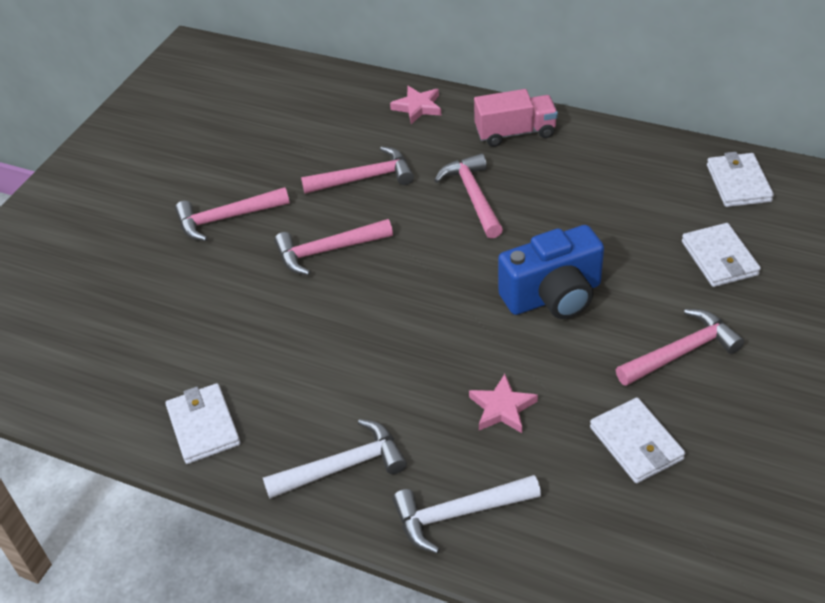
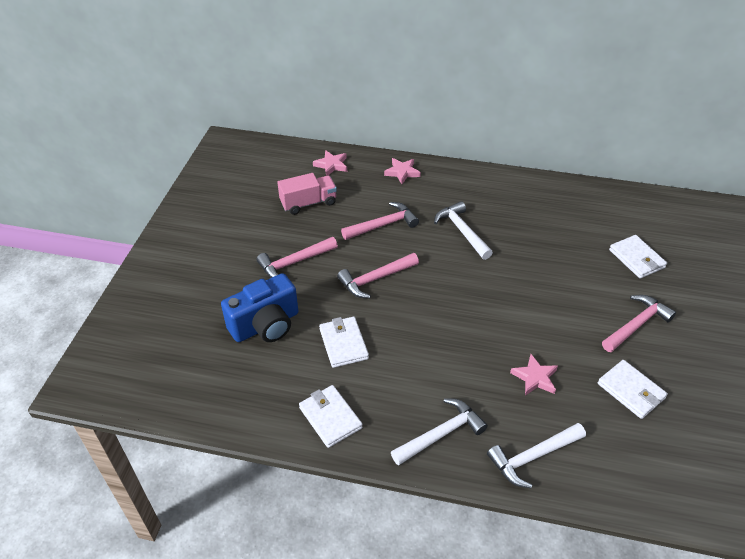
camera: 15 degrees left, 0 degrees up
pink hammer [434,153,503,239] -> white hammer [434,201,493,260]
pink truck [474,89,558,147] -> pink truck moved to [277,173,337,215]
blue camera [498,225,604,319] -> blue camera moved to [221,273,298,342]
white wallet [707,152,774,207] -> white wallet moved to [319,317,369,368]
none -> pink star [313,150,347,176]

